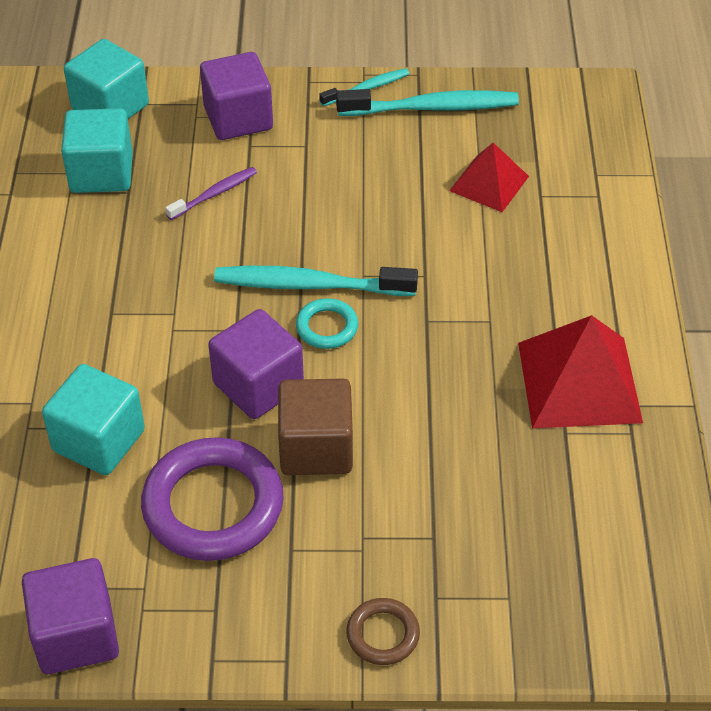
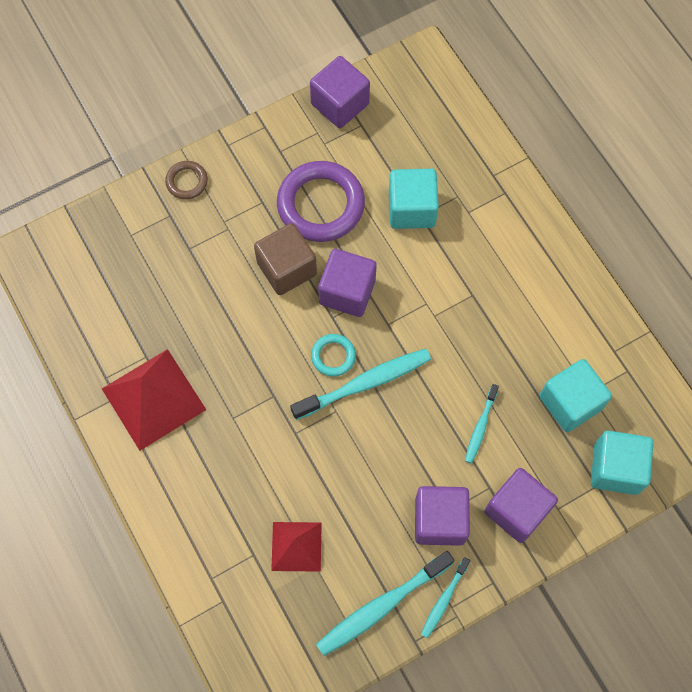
camera: 150 degrees right, 20 degrees up
purple toothbrush [165,167,257,220] -> turquoise toothbrush [465,384,499,464]
none -> purple cube [415,486,470,546]

